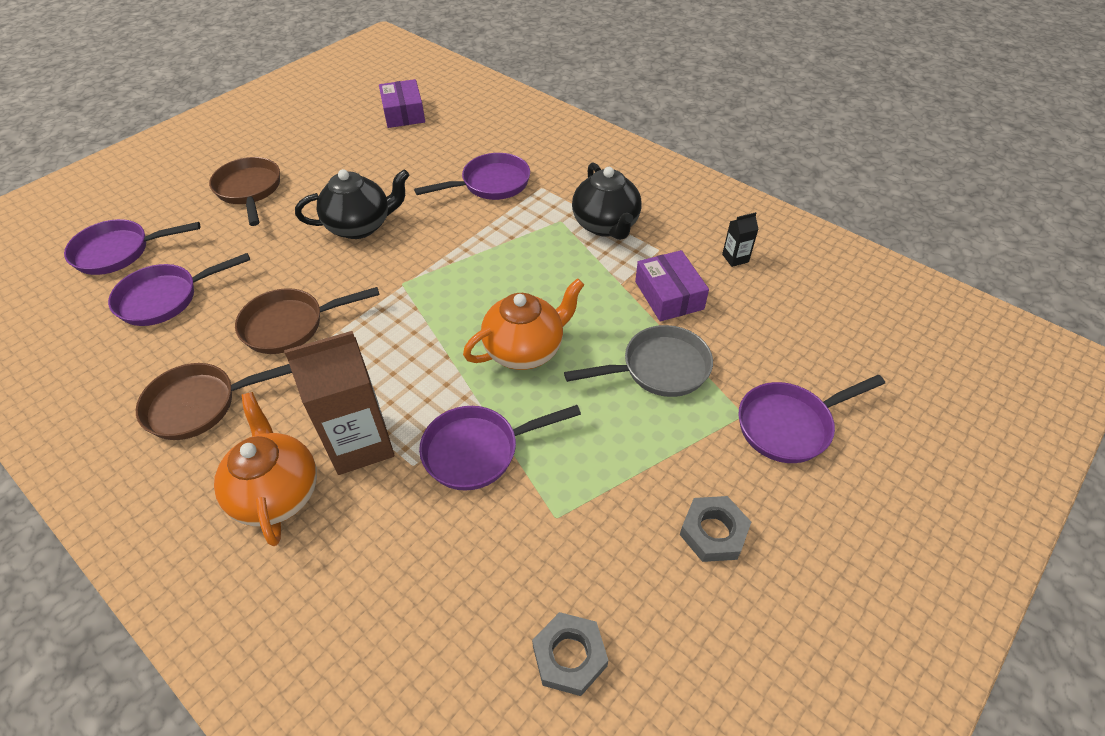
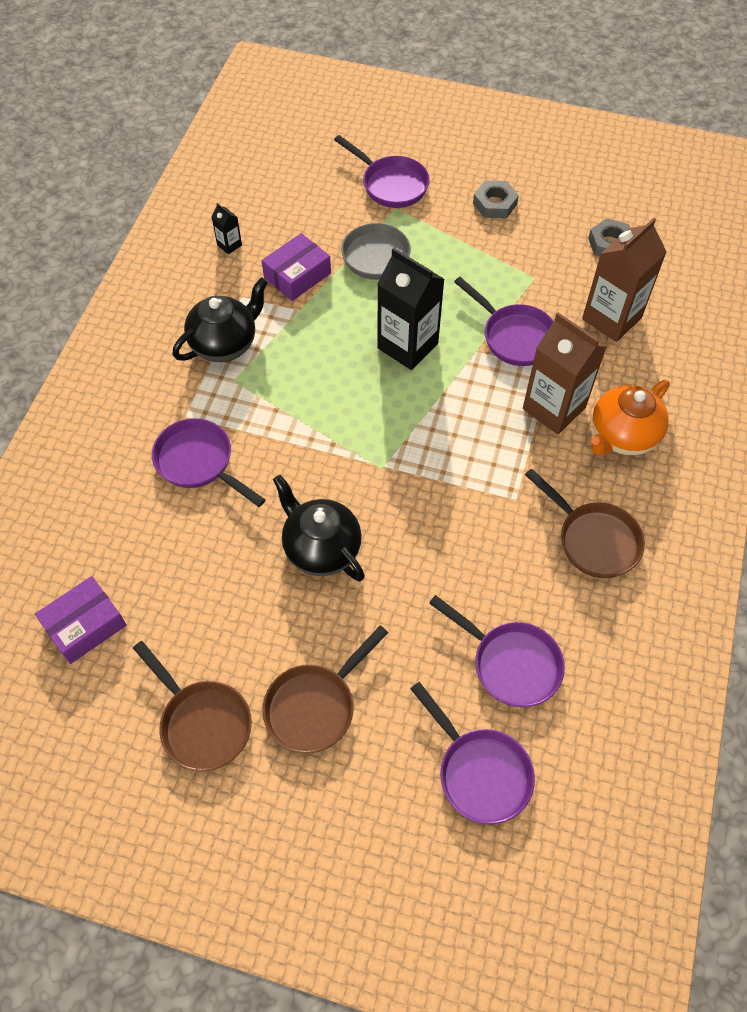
camera: 115 degrees left, 10 degrees up
brown pan [235,287,379,354] -> brown pan moved to [133,641,252,771]
orange teapot [463,278,584,370] -> black carton [377,248,444,370]
none -> brown carton [582,218,667,342]

